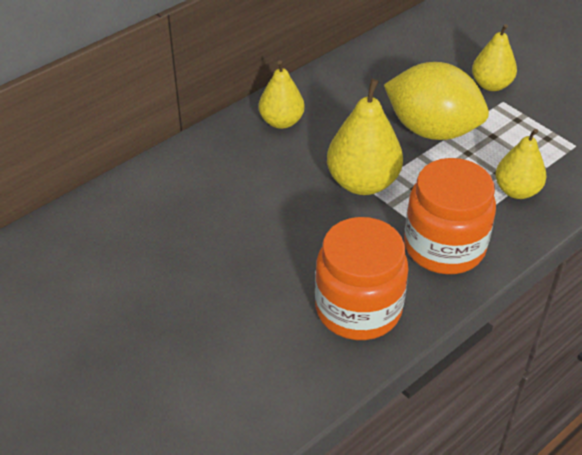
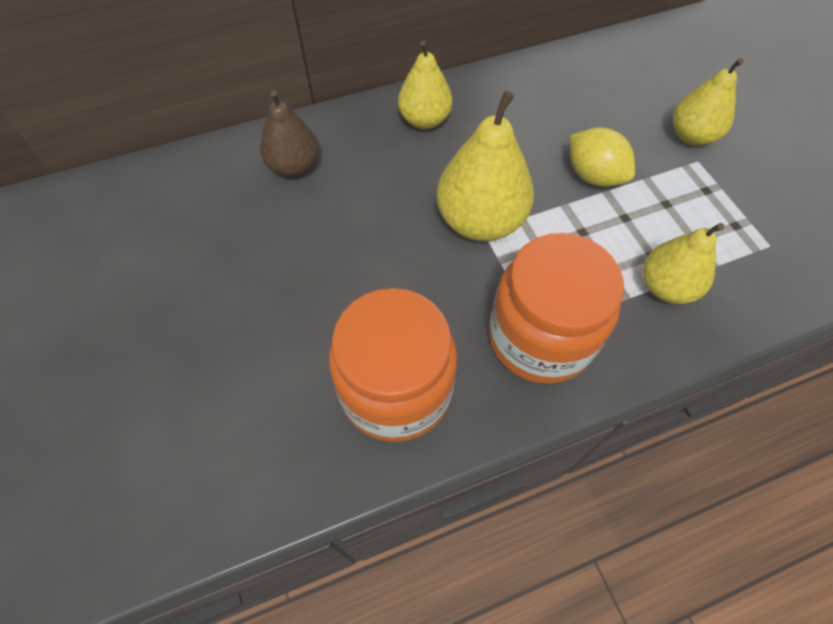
camera: 20 degrees right, 15 degrees up
yellow lemon [384,62,489,140] -> yellow lemon [570,127,635,187], size x0.57
none -> brown pear [260,90,319,177]

